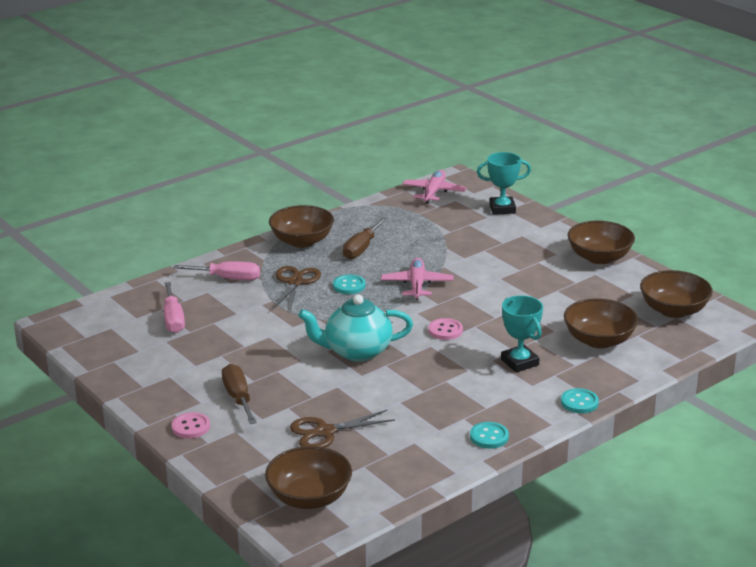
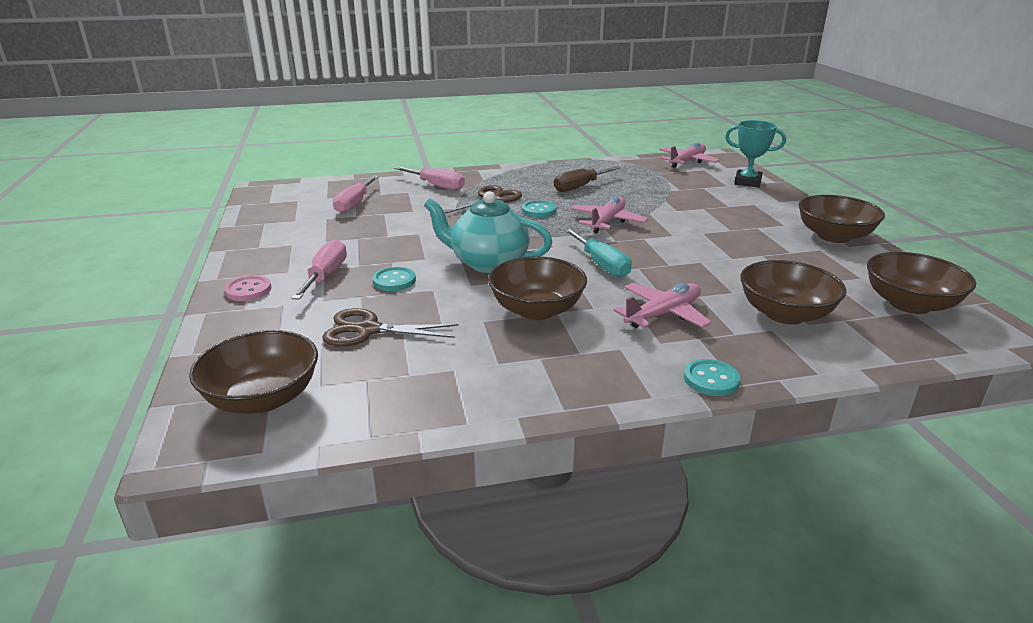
camera: 25 degrees right, 0 degrees up
brown screwdriver [222,364,257,424] -> pink screwdriver [291,239,347,300]
brown bowl [269,205,334,248] -> brown bowl moved to [488,257,587,320]
pink button [428,318,463,340] -> turquoise screwdriver [564,228,632,278]
turquoise button [470,422,509,449] -> turquoise button moved to [372,267,416,291]
turquoise trophy [501,295,543,373] -> pink plane [613,283,712,328]

